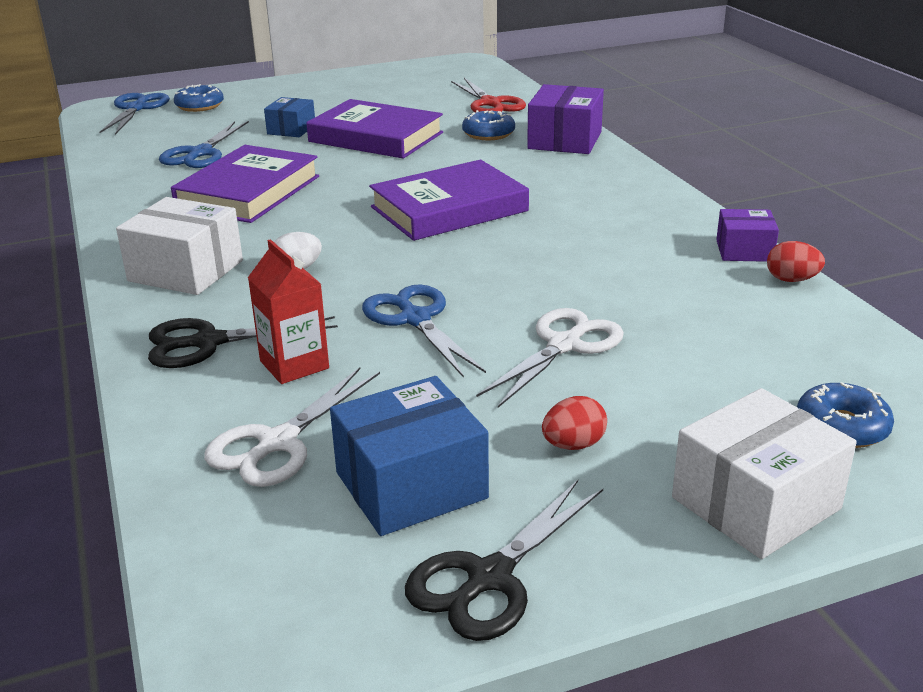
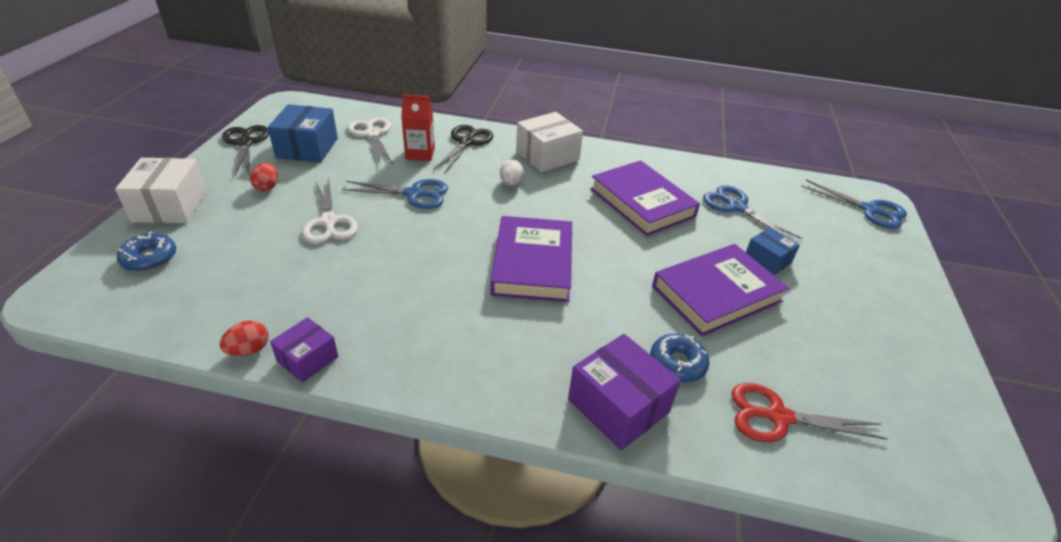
camera: 120 degrees right, 10 degrees up
blue donut [174,84,224,112] -> none

